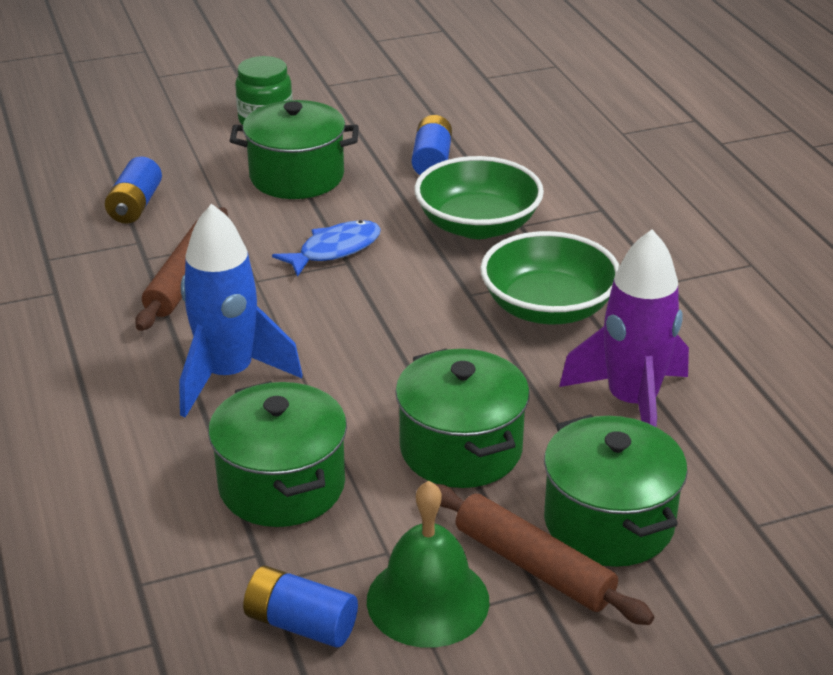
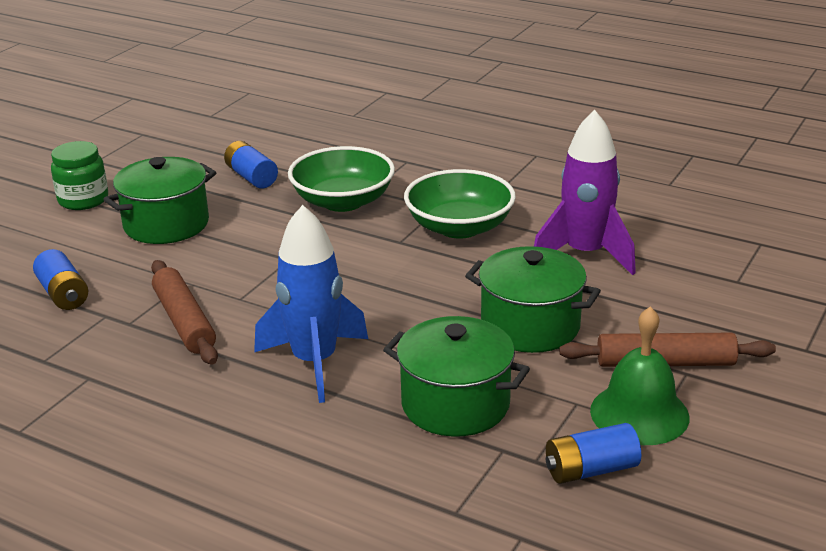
camera: 40 degrees left, 5 degrees down
blue fish [272,220,381,277] -> none
green pot [544,414,688,567] -> none

